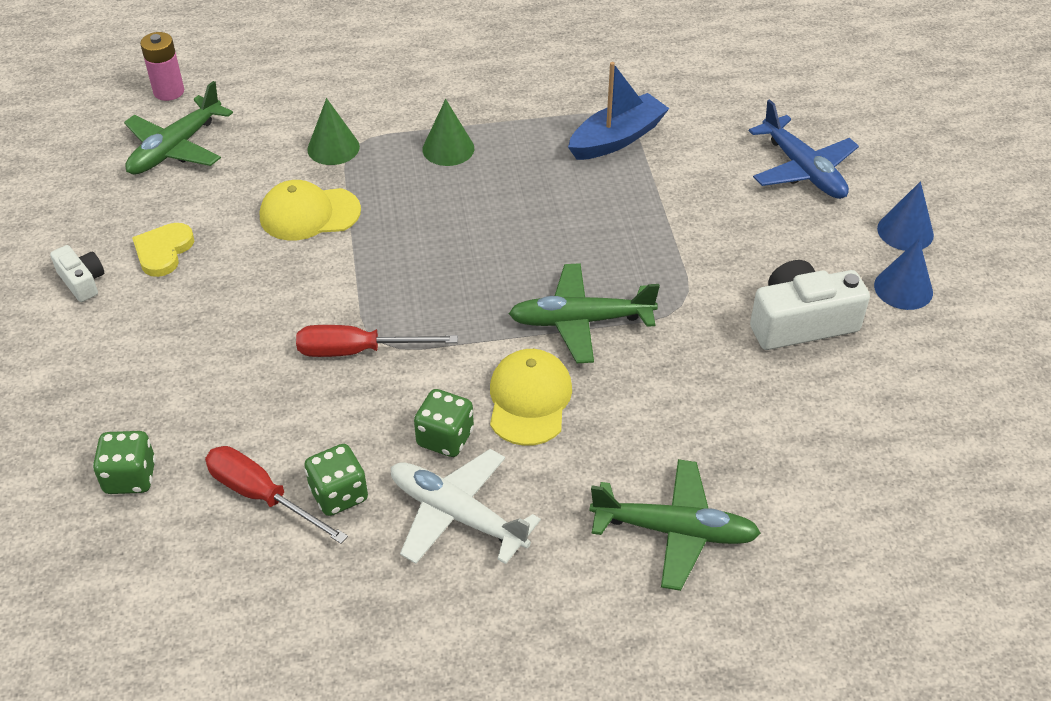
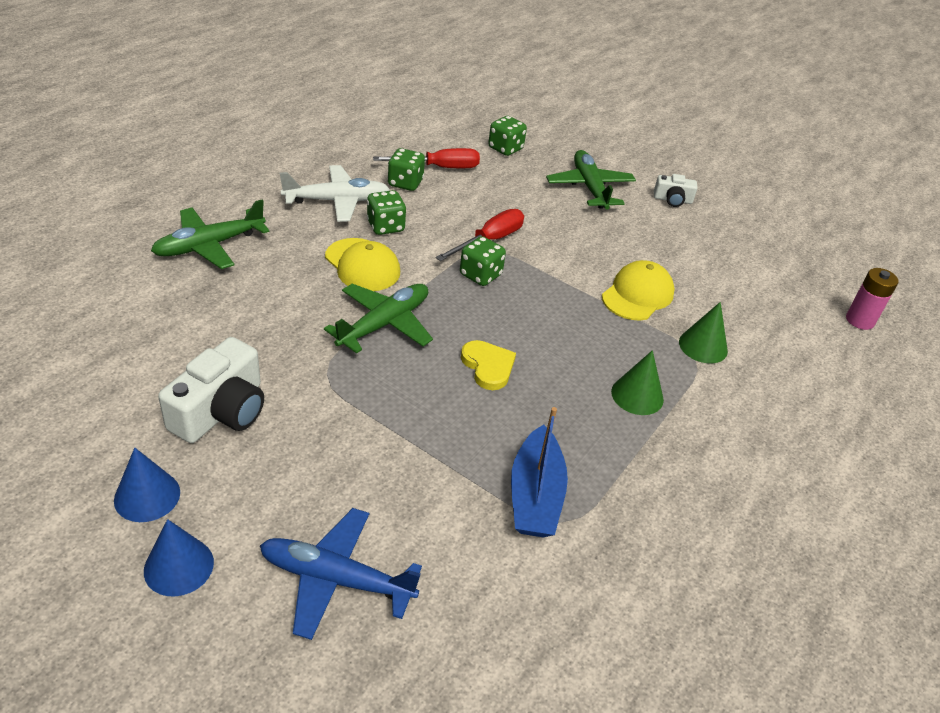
camera: 130 degrees right, 5 degrees down
green plane [124,81,233,175] -> green plane moved to [546,150,636,209]
yellow heart [132,223,194,277] -> yellow heart moved to [461,340,516,390]
none -> green dice [460,236,506,286]

